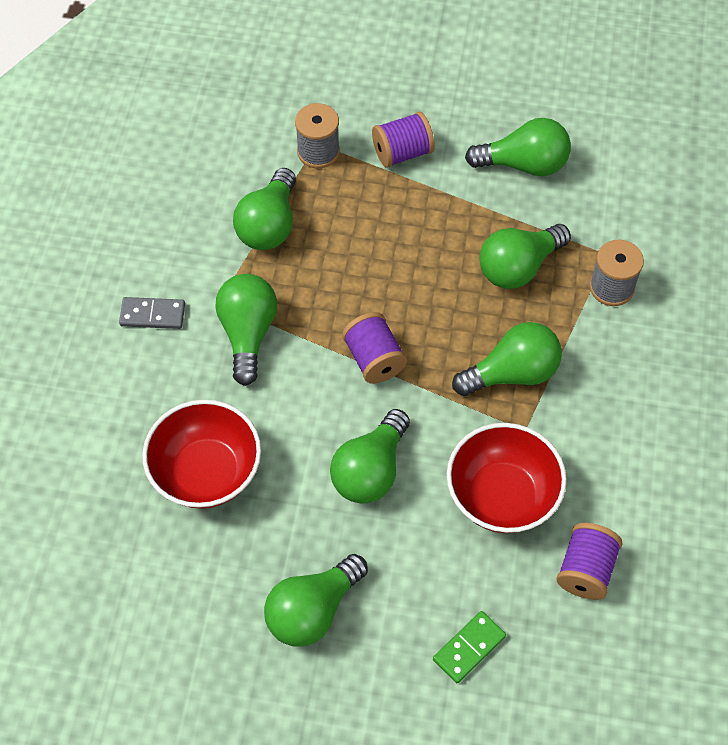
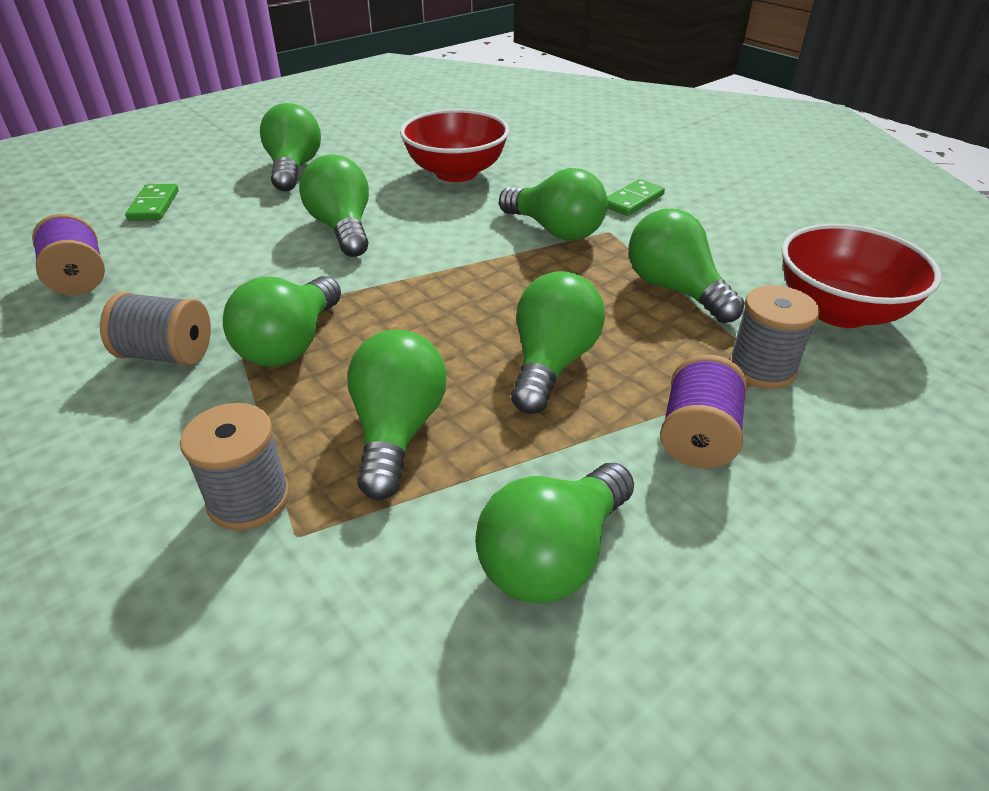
camera: 130 degrees right, 20 degrees down
grey domino [119,297,185,329] -> green domino [607,179,665,216]
purple spool [342,312,407,384] -> none
red bowl [447,423,567,533] -> red bowl moved to [781,224,942,328]
none -> grey spool [100,292,211,366]
none -> green light bulb [511,271,605,414]

